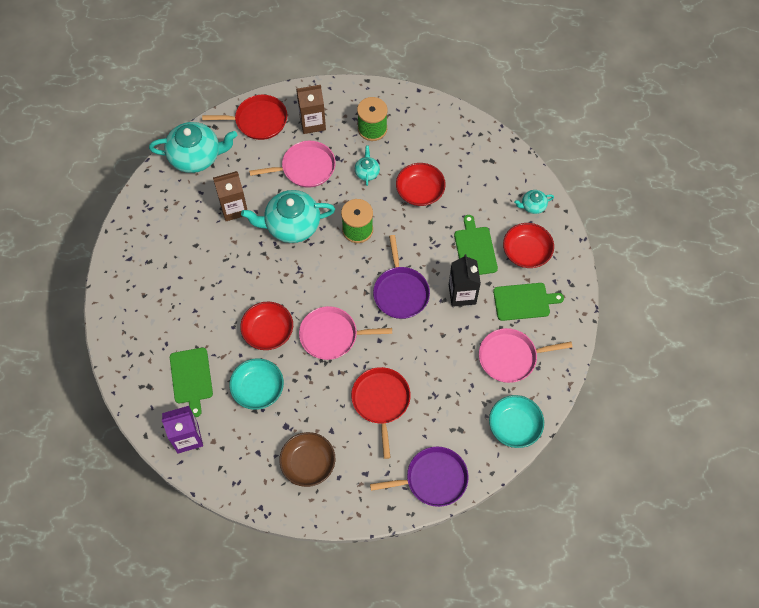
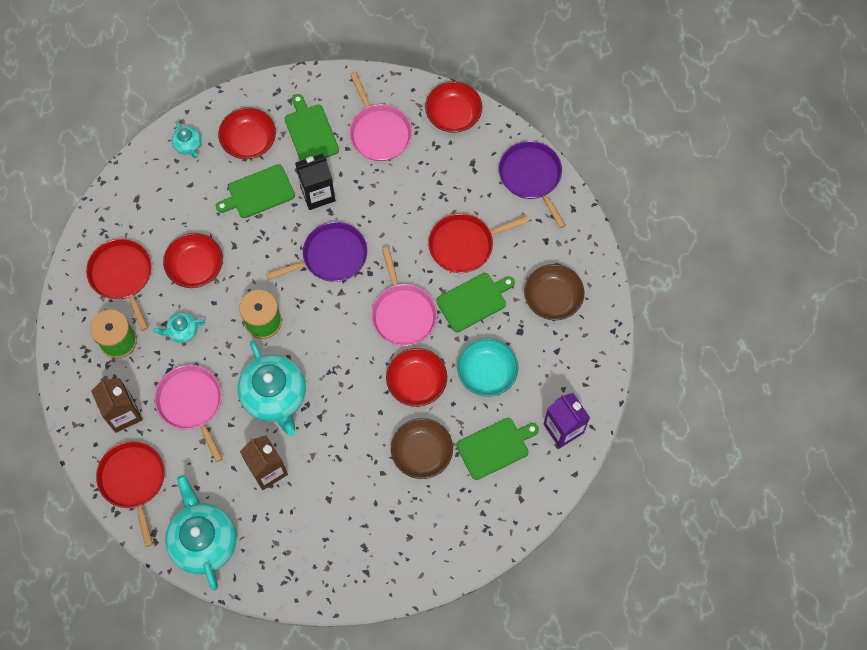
camera: 105 degrees left, 5 degrees up
turquoise bowl [489,395,544,448] -> red bowl [425,81,482,133]
none -> red pan [86,239,151,331]
none -> brown bowl [391,418,453,479]
none -> green cutting board [436,273,515,332]

